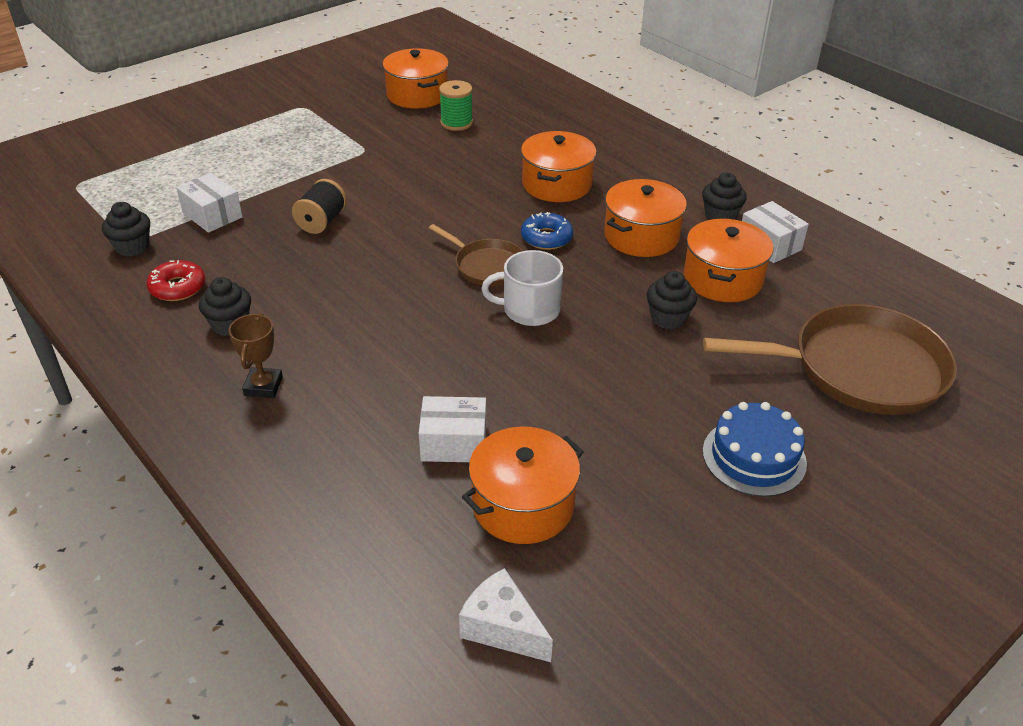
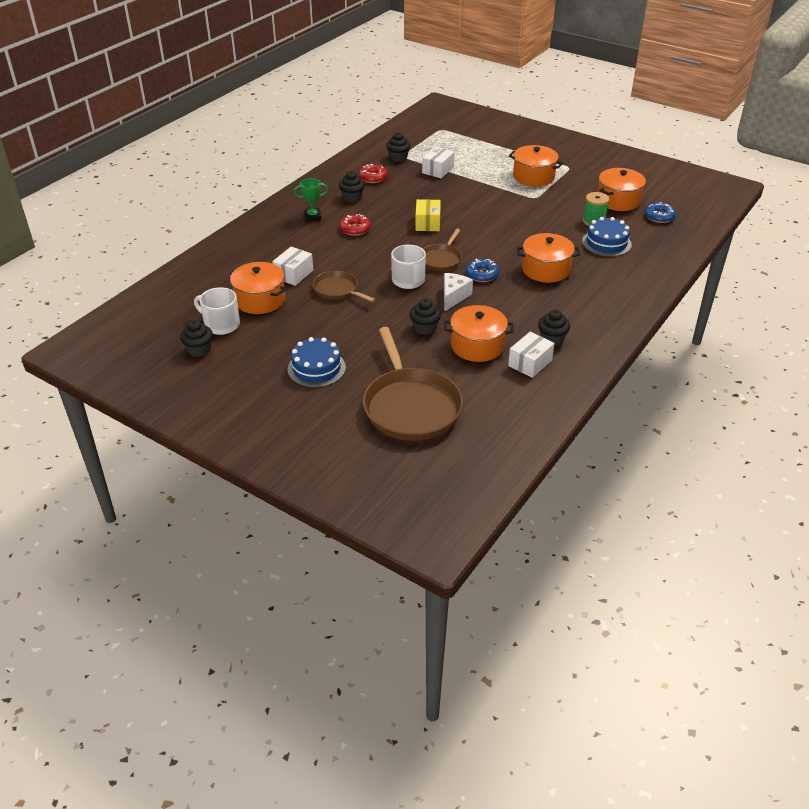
camera: 75 degrees right, 0 degrees up
brown trophy [229,313,283,398] -> green trophy [293,178,328,222]
black spool [292,179,347,234] -> none
white box [419,396,486,462] -> white box turned 45 degrees clockwise [272,247,313,286]
white cheese [459,568,553,662] -> white cheese moved to [444,273,473,312]
orange pot [604,179,687,257] -> orange pot moved to [509,145,563,186]
none -> black cupcake [180,320,213,357]
none -> white mug [194,287,240,335]
none -> brown pan [313,271,375,302]
none -> red donut [340,214,371,236]
none -> yellow box [415,199,441,231]
none -> blue cake [582,217,632,257]
none -> blue donut [644,202,676,223]

